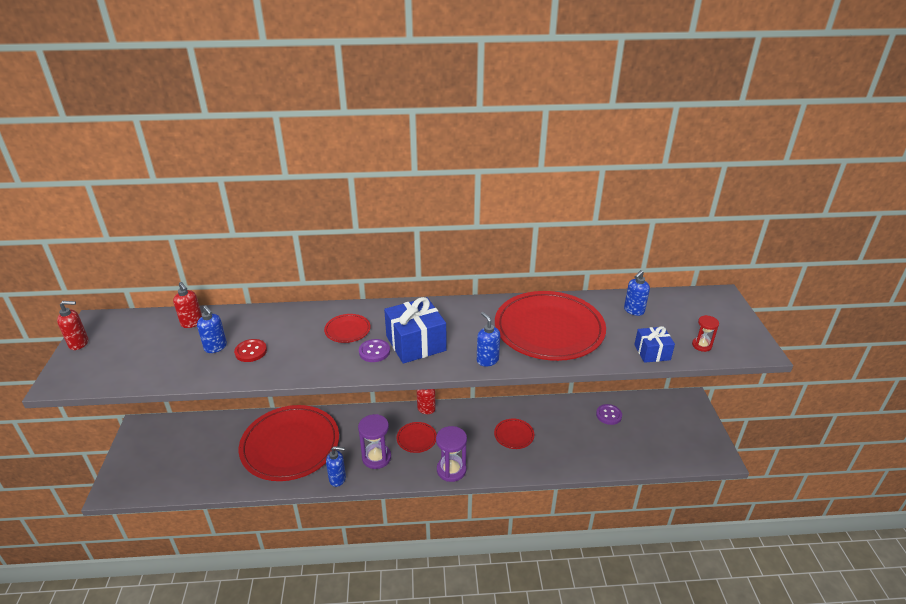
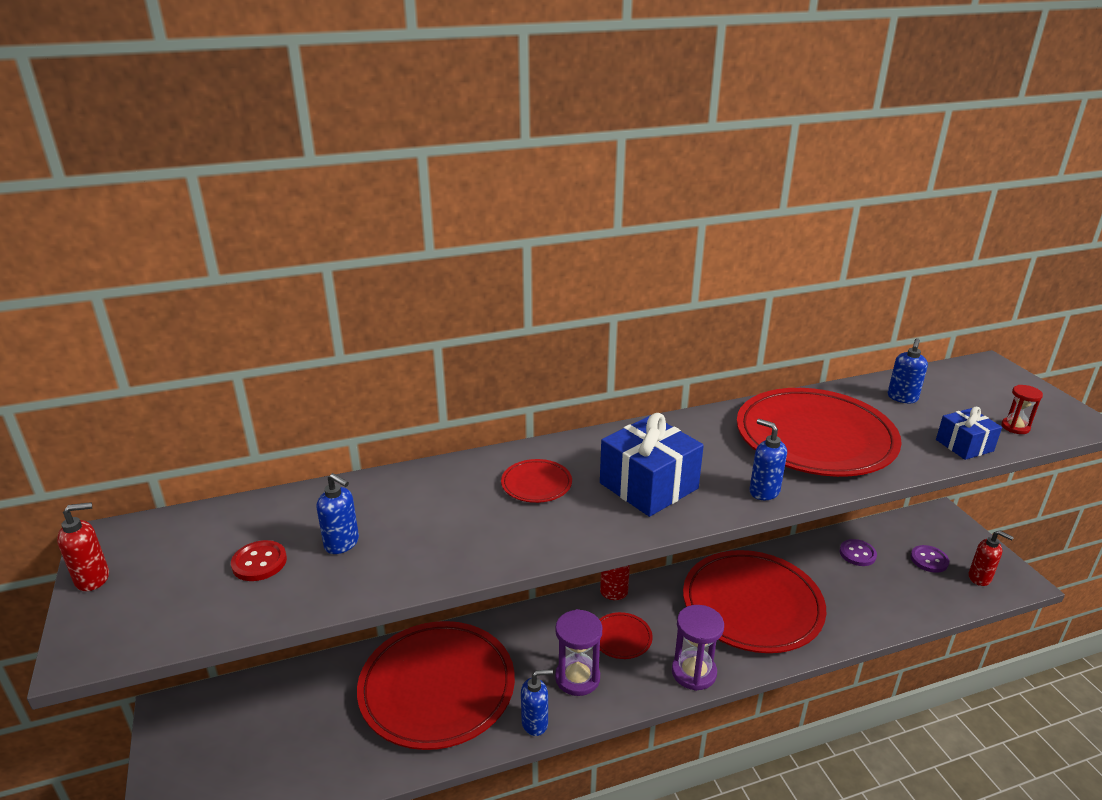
camera: 15 degrees left, 5 degrees down
red soap dispenser [173,282,202,328] -> red soap dispenser moved to [969,530,1014,586]
red button [234,339,267,362] -> red button moved to [231,540,287,581]
purple button [359,339,390,362] -> purple button moved to [910,545,949,573]
red plate [494,419,534,449] -> red plate [683,550,826,653], size x2.40

